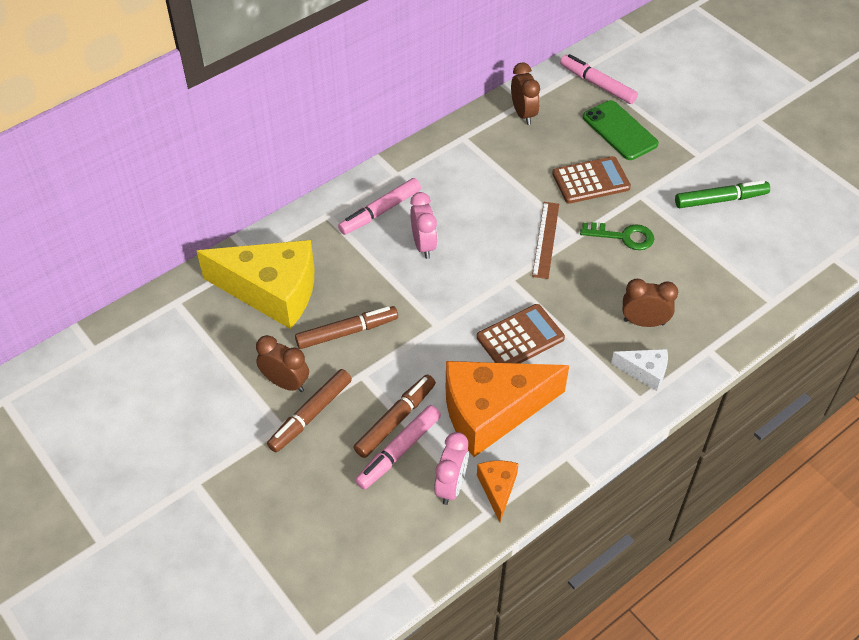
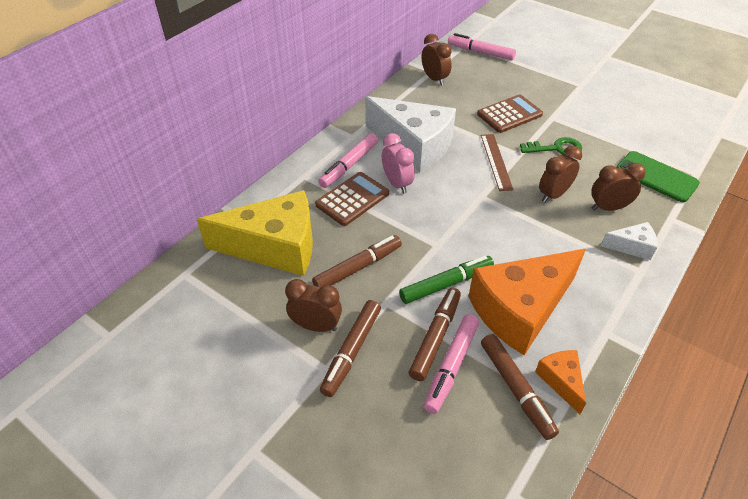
camera: 15 degrees left, 5 degrees down
pink clock [434,432,469,505] -> brown marker [481,334,559,440]
brown calculator [477,304,565,364] -> brown calculator moved to [315,172,389,226]
green phone [583,100,659,160] -> green phone moved to [616,151,700,202]
green marker [675,180,770,208] -> green marker moved to [399,256,494,304]
none -> white cheese [365,96,456,173]
none -> brown clock [539,146,582,203]

